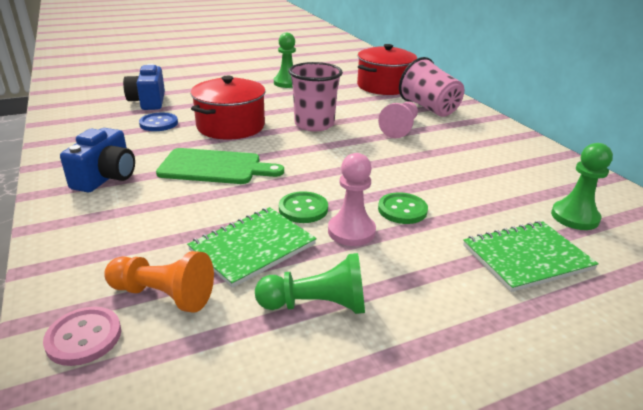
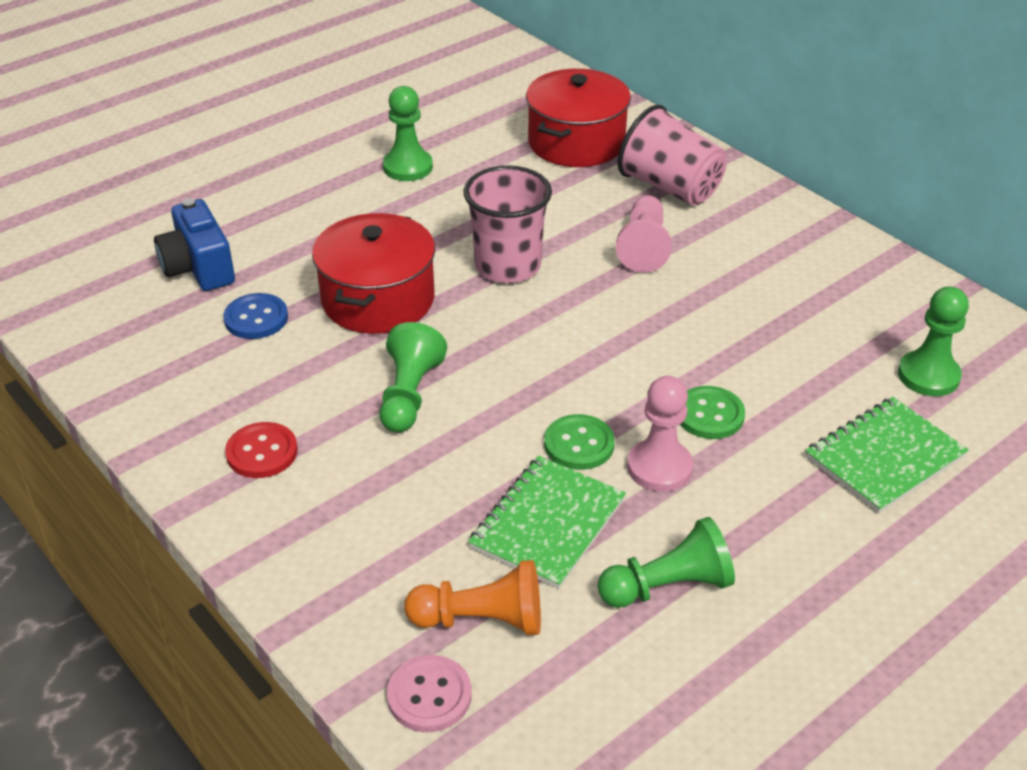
camera: 15 degrees left, 10 degrees up
blue camera [60,128,135,192] -> red button [225,422,298,478]
green cutting board [156,148,284,184] -> green pawn [380,322,447,433]

